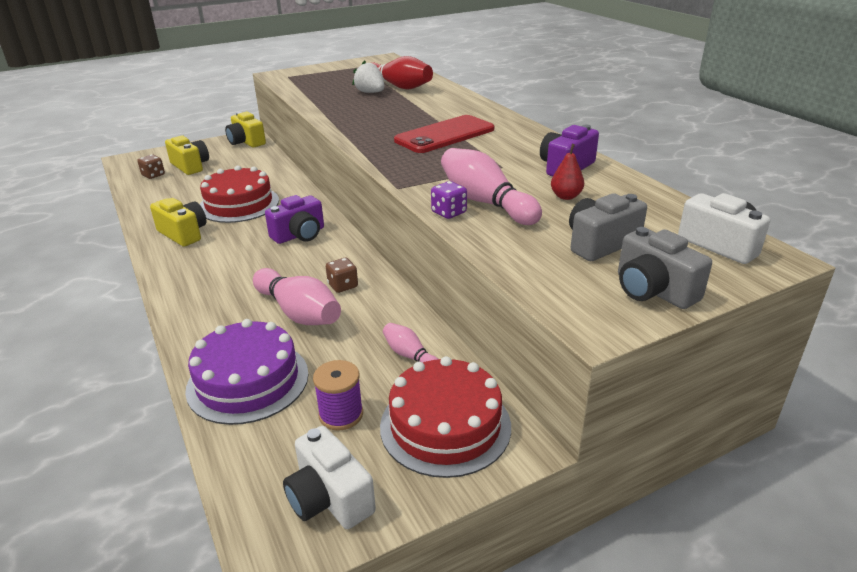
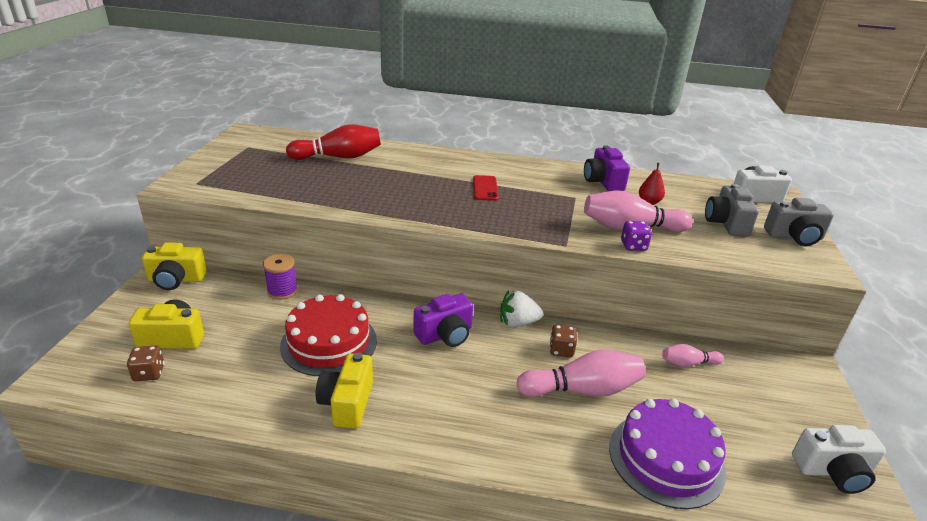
camera: 55 degrees left, 0 degrees up
yellow camera [150,198,206,247] -> yellow camera turned 75 degrees counterclockwise [316,353,373,429]
purple camera [265,195,324,244] -> purple camera turned 60 degrees clockwise [413,294,473,347]
purple spool [313,360,363,430] -> purple spool moved to [263,254,298,300]
white strawberry [352,61,384,93] -> white strawberry moved to [500,290,543,328]
red cake [380,356,511,478] -> none
red phone [394,115,494,153] -> red phone [473,175,499,201], size x0.54

